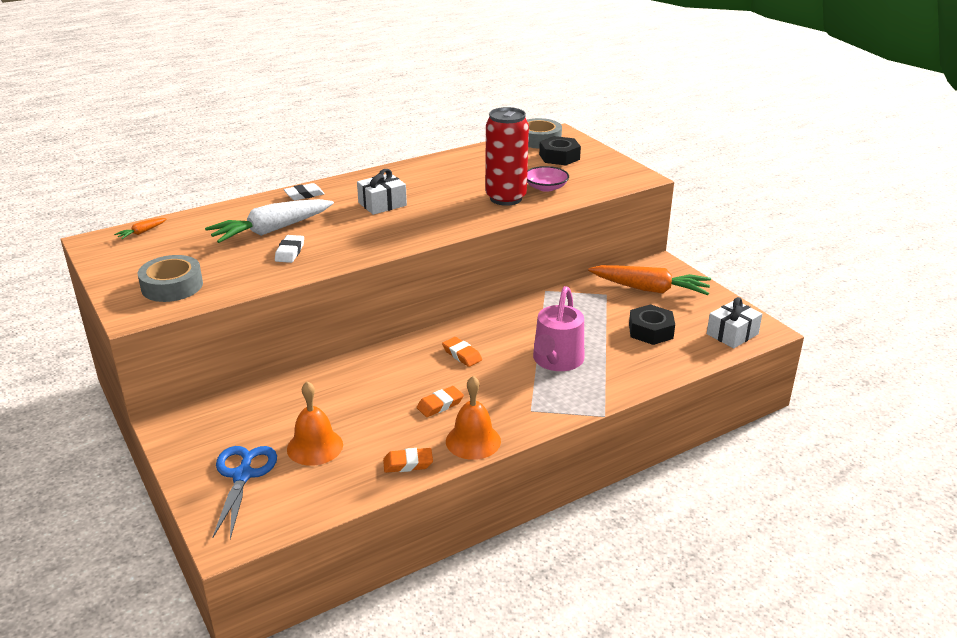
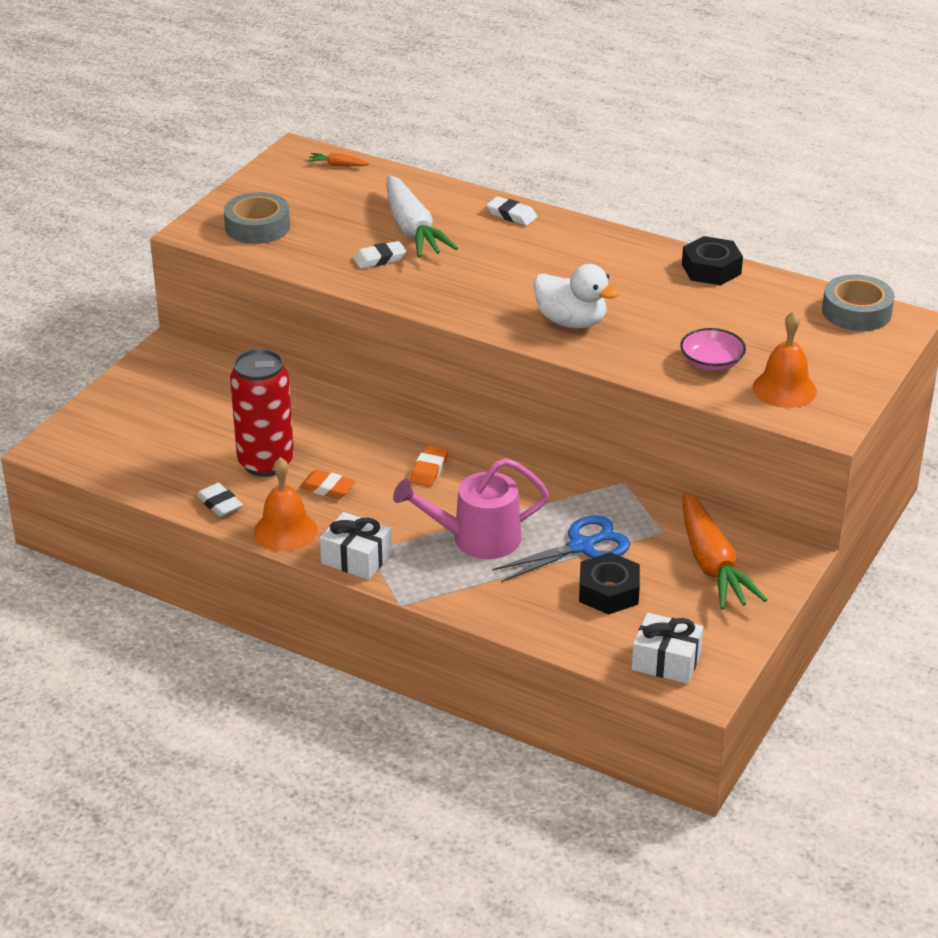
camera: 60 degrees right, 5 degrees up
white carrot [205,199,334,243] -> white carrot turned 135 degrees counterclockwise [386,175,458,258]
blue scissors [212,446,277,539] -> blue scissors moved to [492,515,630,582]
orange bell [287,381,343,466] -> orange bell moved to [753,311,817,408]
white gift [357,169,407,215] -> white gift moved to [320,512,392,580]
orange eraser [383,448,433,473] -> white eraser [196,483,243,517]
red can [485,107,529,206] -> red can moved to [230,349,294,477]
black nut [539,136,581,165] -> black nut moved to [682,236,743,285]
none -> white duck [534,264,619,328]

